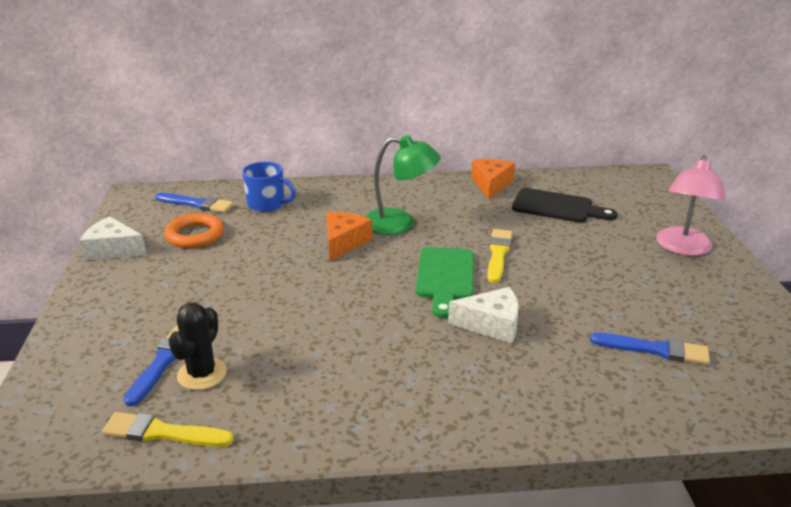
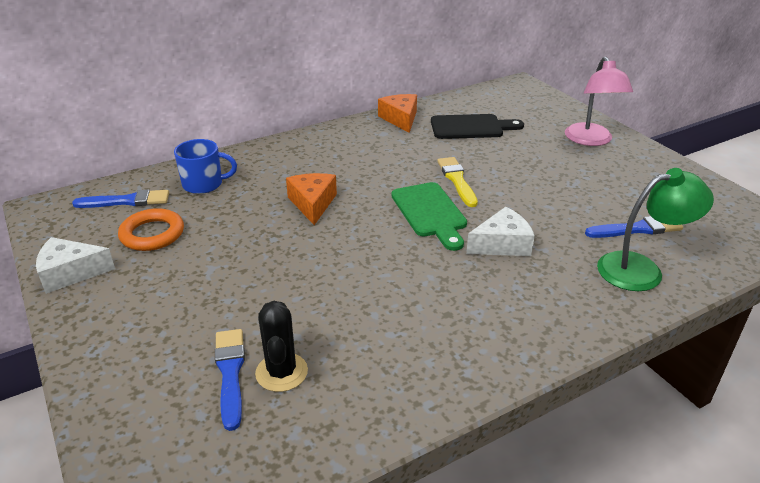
camera: 25 degrees left, 5 degrees up
yellow brush [102,412,234,447] -> none
green lamp [365,135,441,235] -> green lamp moved to [597,168,714,291]

